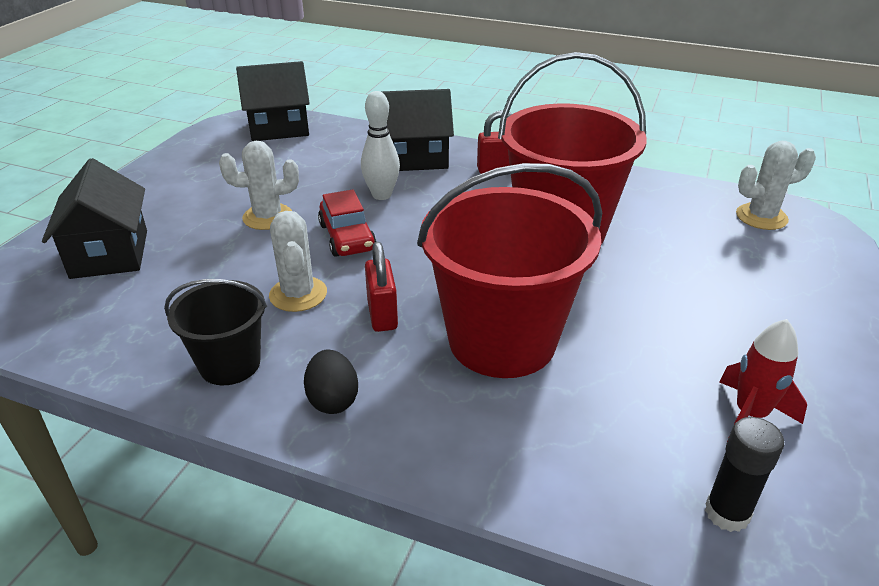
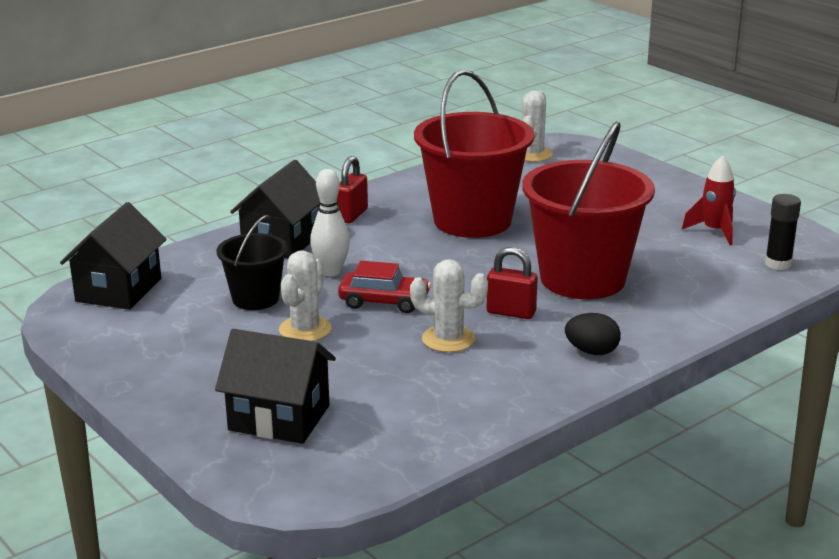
camera: 60 degrees left, 10 degrees down
black bucket [164,279,267,385] -> black bucket moved to [217,215,288,310]

